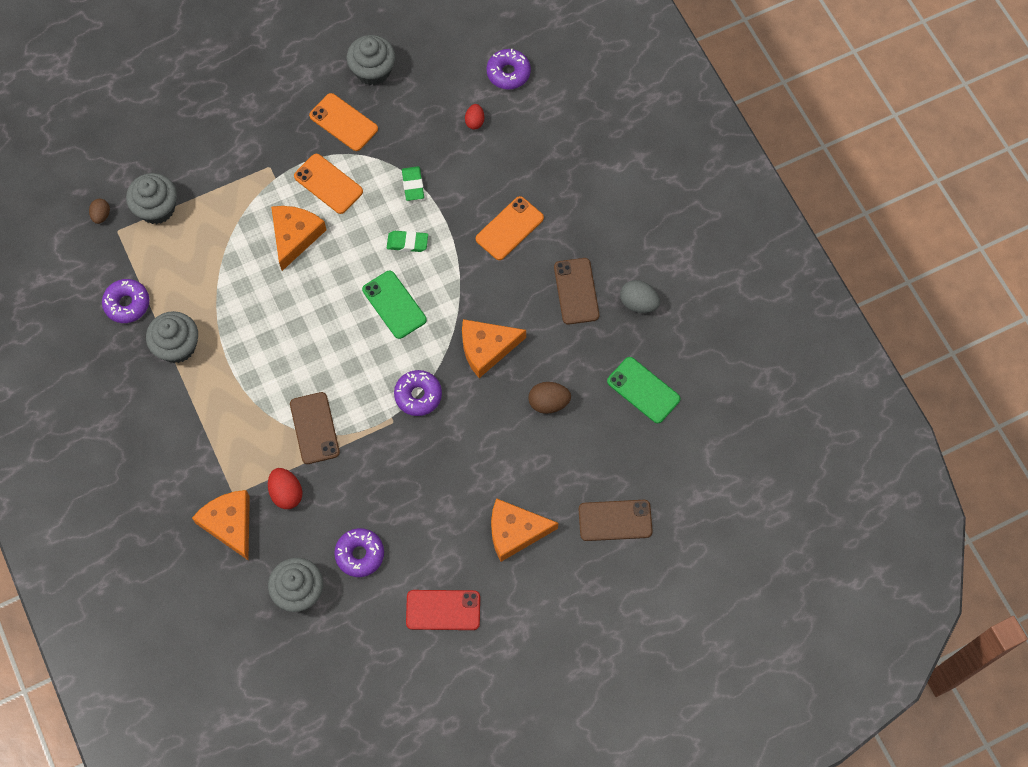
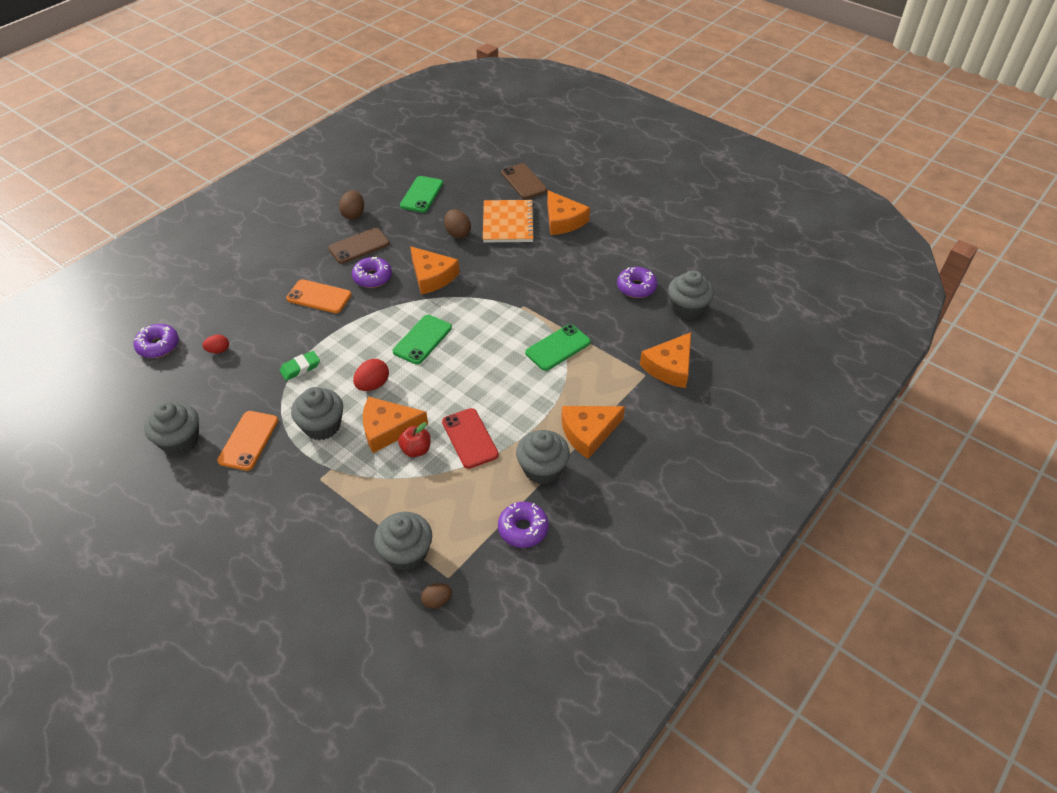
camera: 115 degrees left, 20 degrees down
red egg [268,468,303,509] -> red egg moved to [353,359,389,391]
brown phone [290,392,340,464] -> green phone [525,324,591,371]
orange phone [294,154,363,214] -> grey cupcake [291,387,343,440]
green eraser [387,231,428,252] -> none
purple donut [394,370,442,416] -> purple donut moved to [352,257,392,288]
red phone [406,590,480,630] -> red phone moved to [442,408,499,469]
grey egg [620,280,660,313] -> brown egg [339,190,364,220]
none -> red apple [398,422,431,457]
none -> orange notebook [483,200,535,242]
none -> orange cheese [561,406,625,459]

